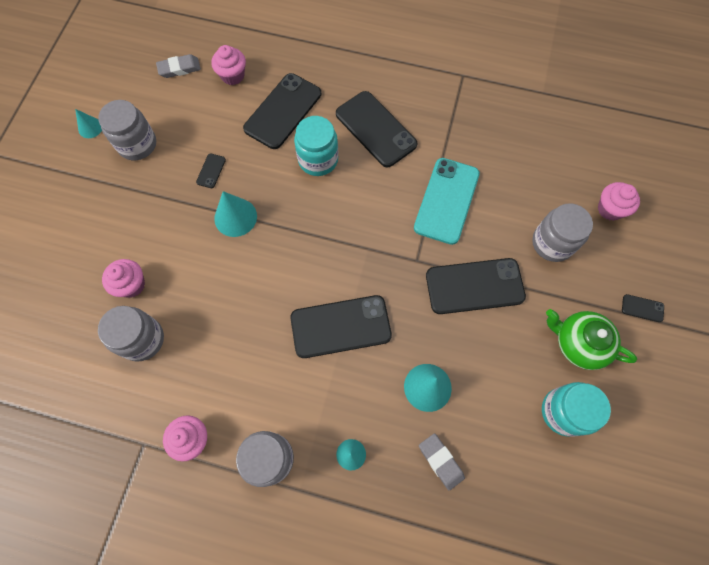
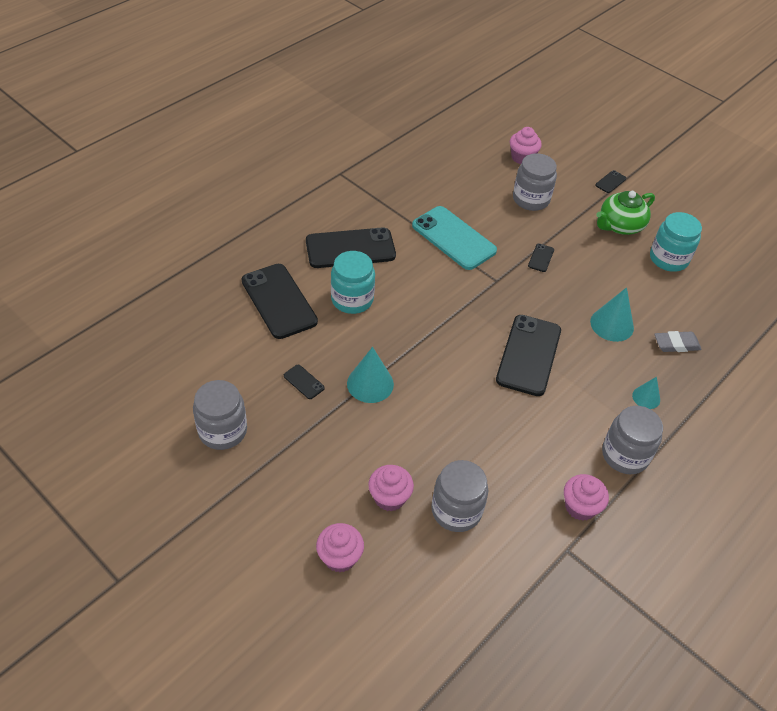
camera: 65 degrees left, 20 degrees down
turquoise cone [75,109,102,138] -> none
grey eraser [156,54,201,78] -> none
pink cupcake [211,45,246,85] -> pink cupcake moved to [316,523,364,572]
black phone [426,258,526,314] -> black phone [528,244,554,272], size x0.42

